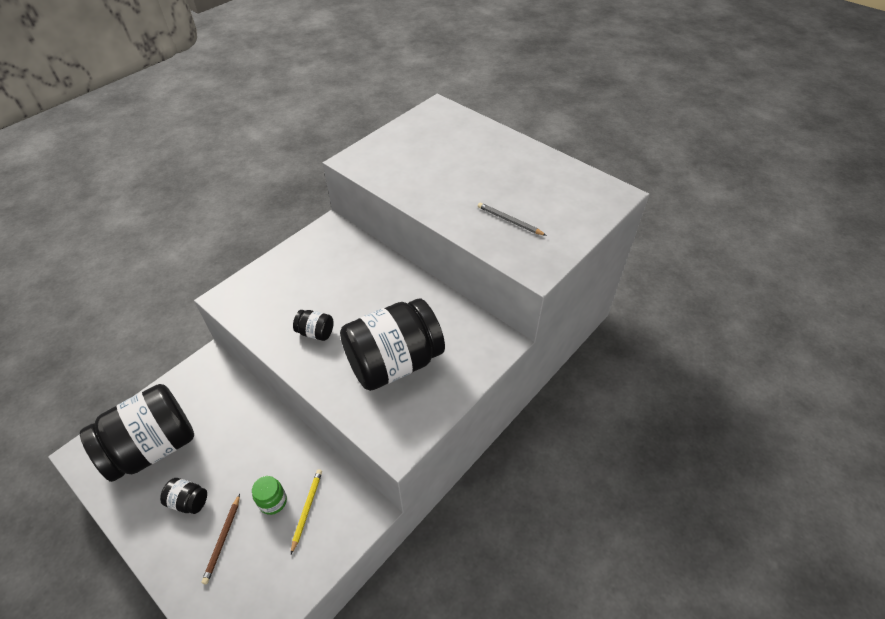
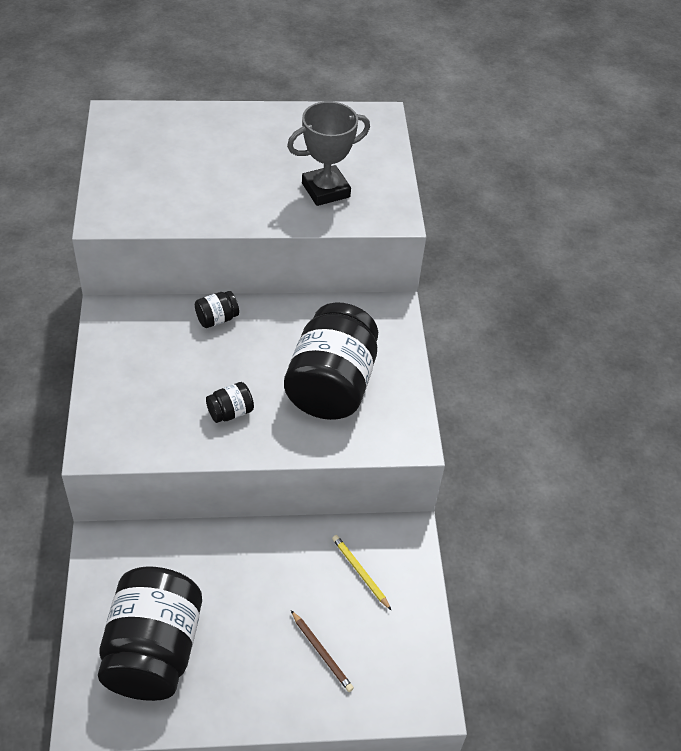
camera: 50 degrees left, 0 degrees up
black jar [160,478,207,514] -> black jar moved to [195,291,239,328]
green jar [252,476,287,515] -> none
grey pencil [478,202,547,236] -> grey trophy [287,101,370,206]

